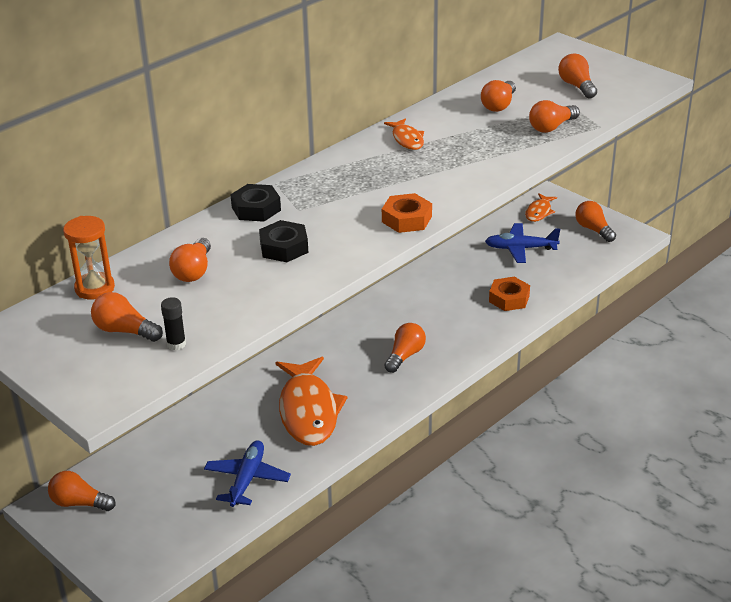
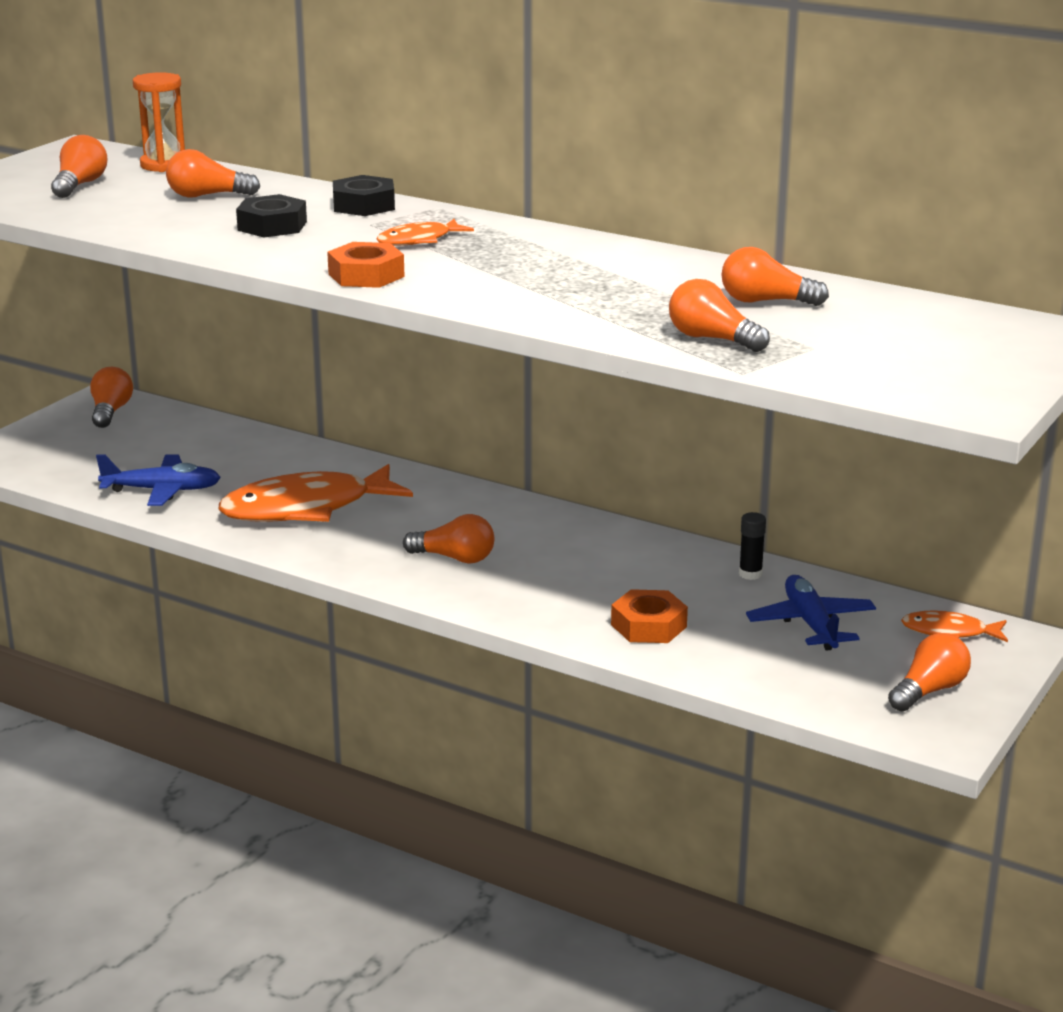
camera: 75 degrees right, 10 degrees down
black glue stick [161,297,186,351] -> black glue stick moved to [739,512,766,580]
orange fish [384,118,424,150] -> orange fish moved to [376,219,474,246]
orange light bulb [558,54,597,99] -> none

